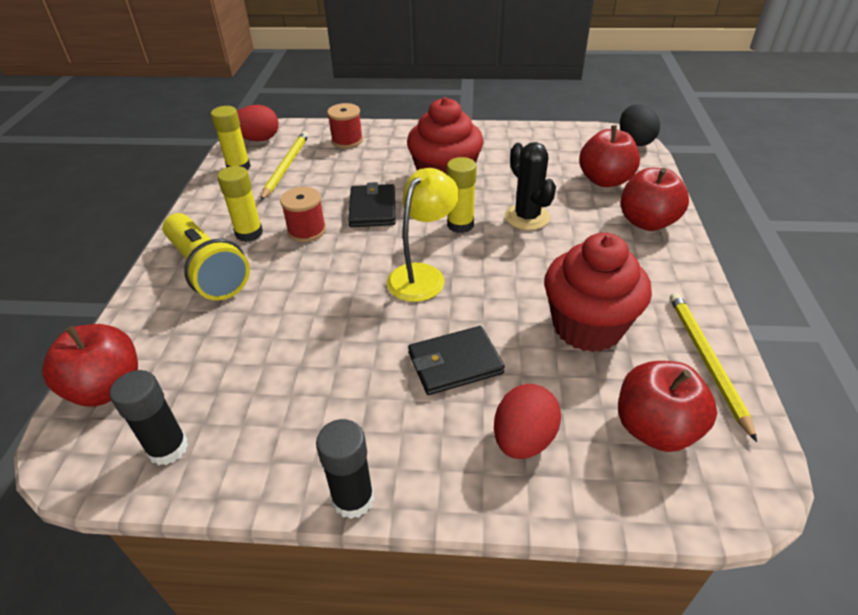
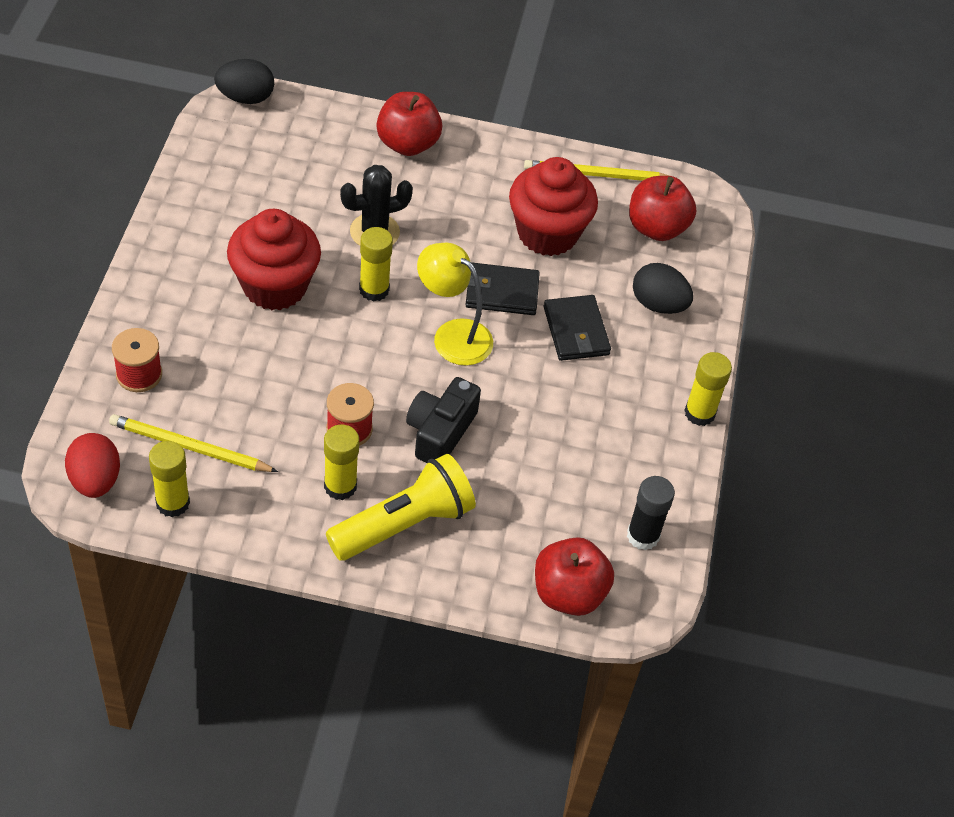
camera: 90 degrees left, 10 degrees up
black glue stick [316,419,374,519] -> yellow glue stick [684,352,732,426]
black wallet [348,182,396,227] -> black wallet moved to [465,263,540,315]
red egg [494,384,561,459] -> black egg [633,263,693,314]
red apple [579,125,640,187] -> none
none -> black camera [406,377,481,463]

